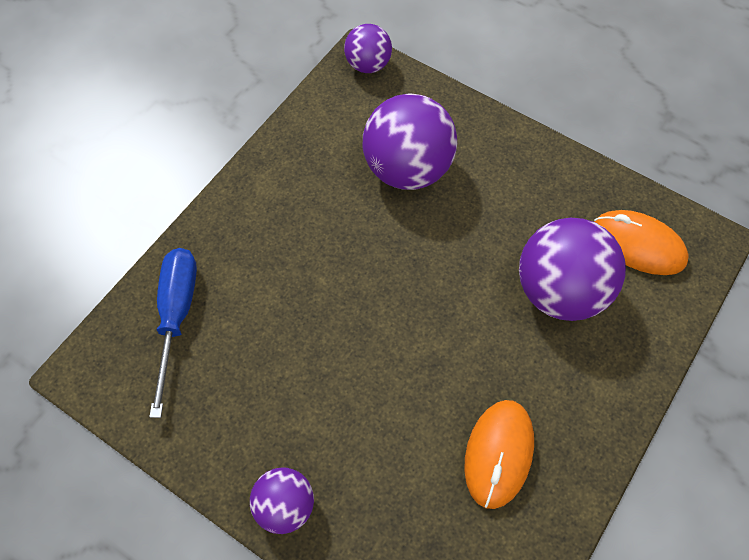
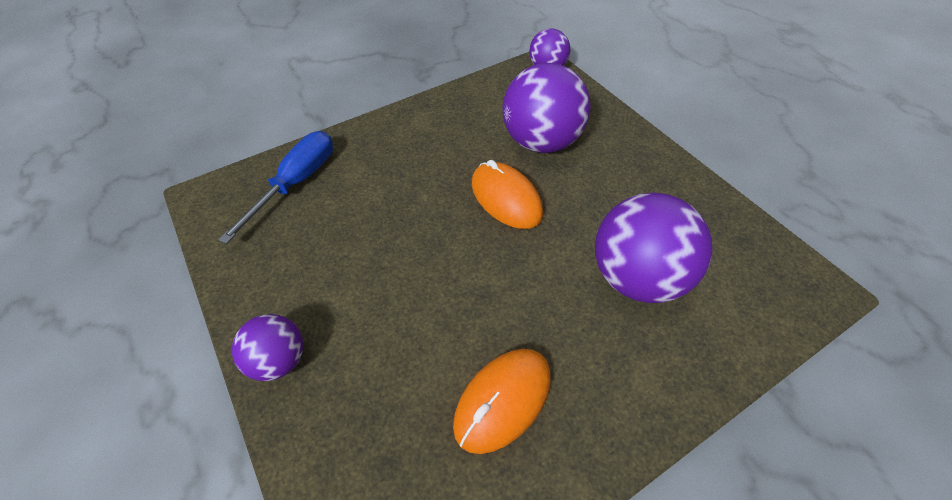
camera: 25 degrees right, 10 degrees down
orange mouse [594,210,689,275] -> orange mouse moved to [472,160,543,229]

